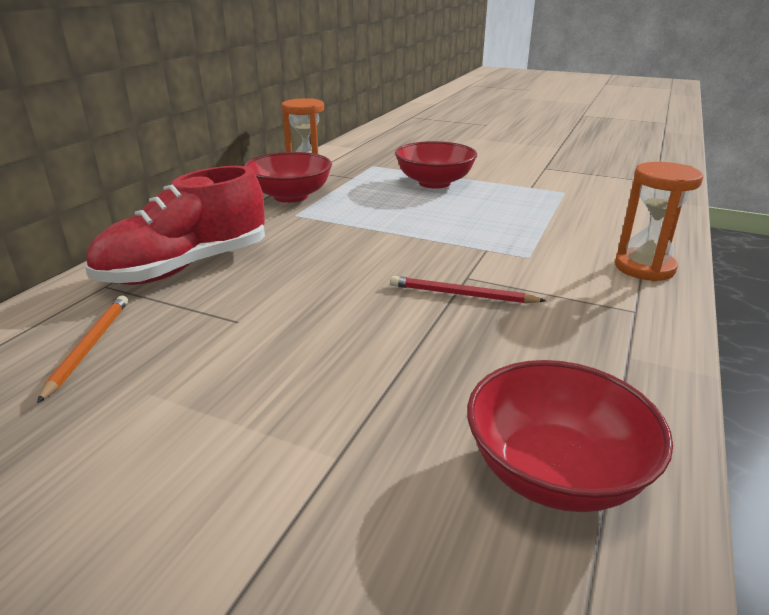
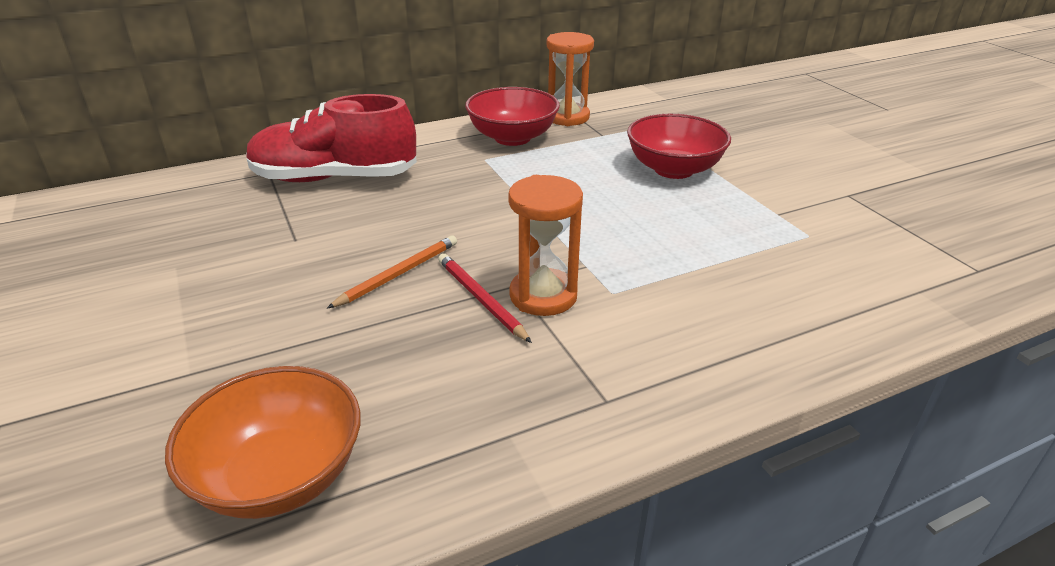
camera: 40 degrees right, 5 degrees up
orange pencil [37,295,128,403] -> orange pencil moved to [327,235,457,309]
red bowl [467,360,673,512] -> orange bowl [165,366,361,519]
orange hourglass [615,162,703,282] -> orange hourglass moved to [508,175,583,316]

